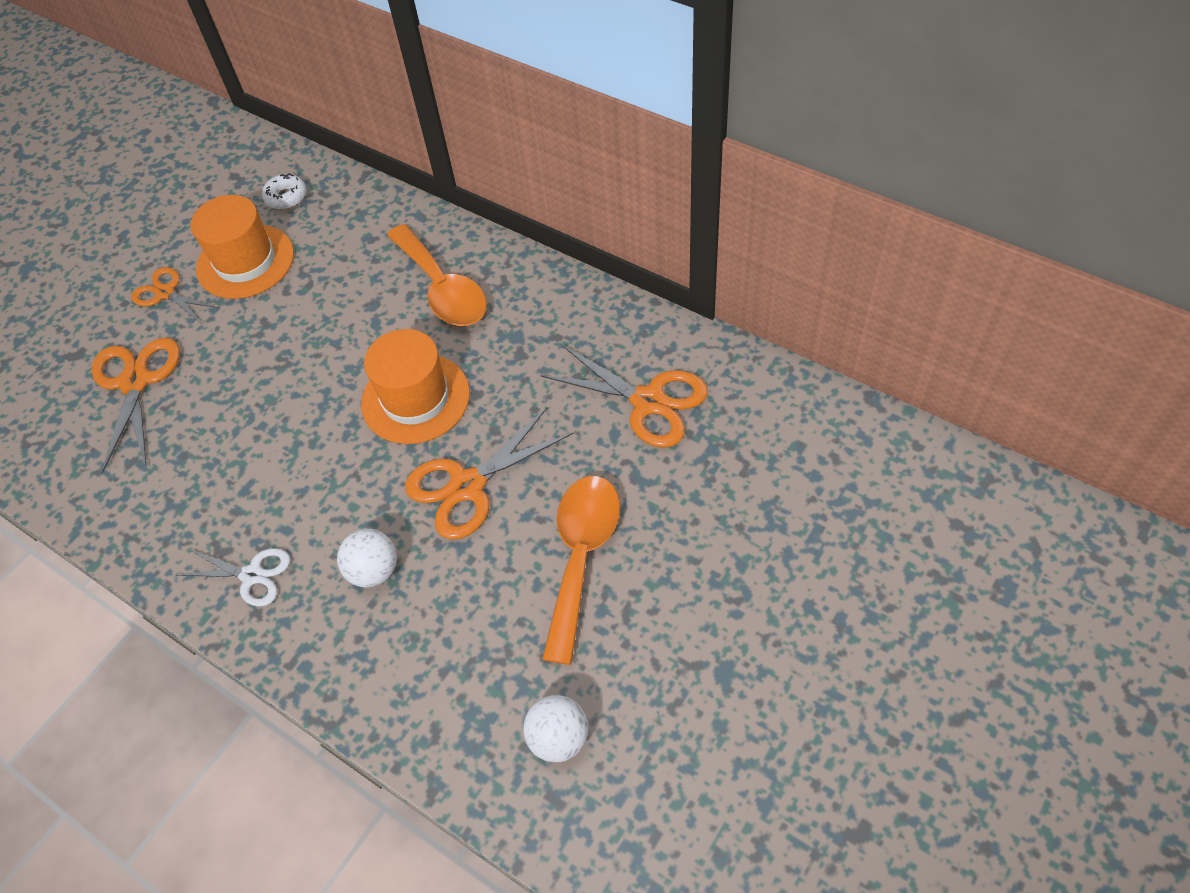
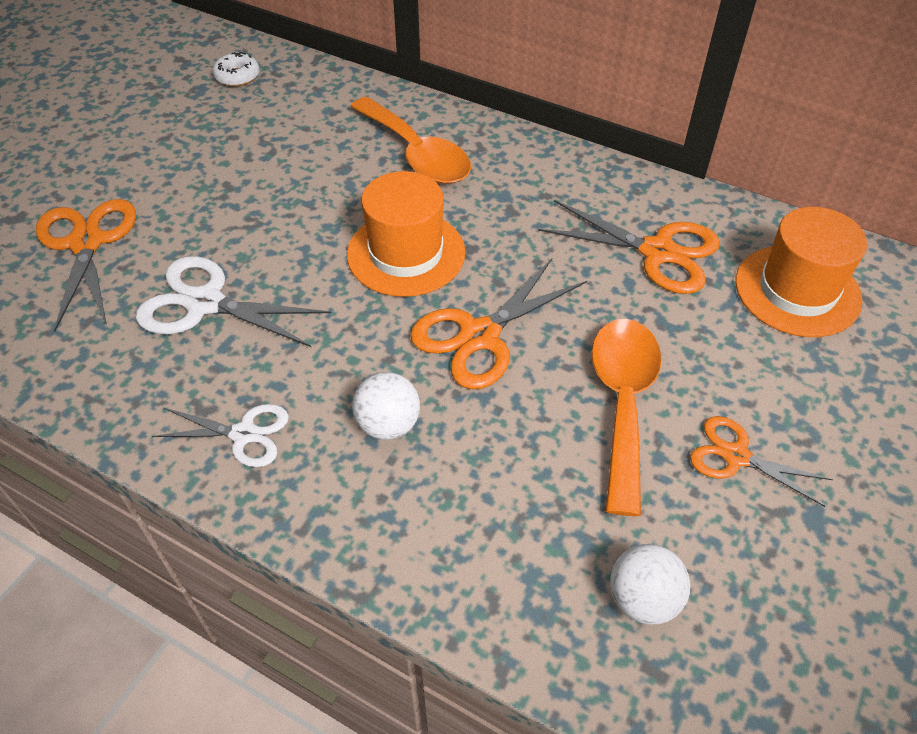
camera: 10 degrees left, 5 degrees down
orange scissors [131,267,219,323] -> orange scissors moved to [690,416,833,507]
orange hat [191,195,294,299] -> orange hat moved to [736,207,867,337]
none -> white scissors [136,256,331,347]

